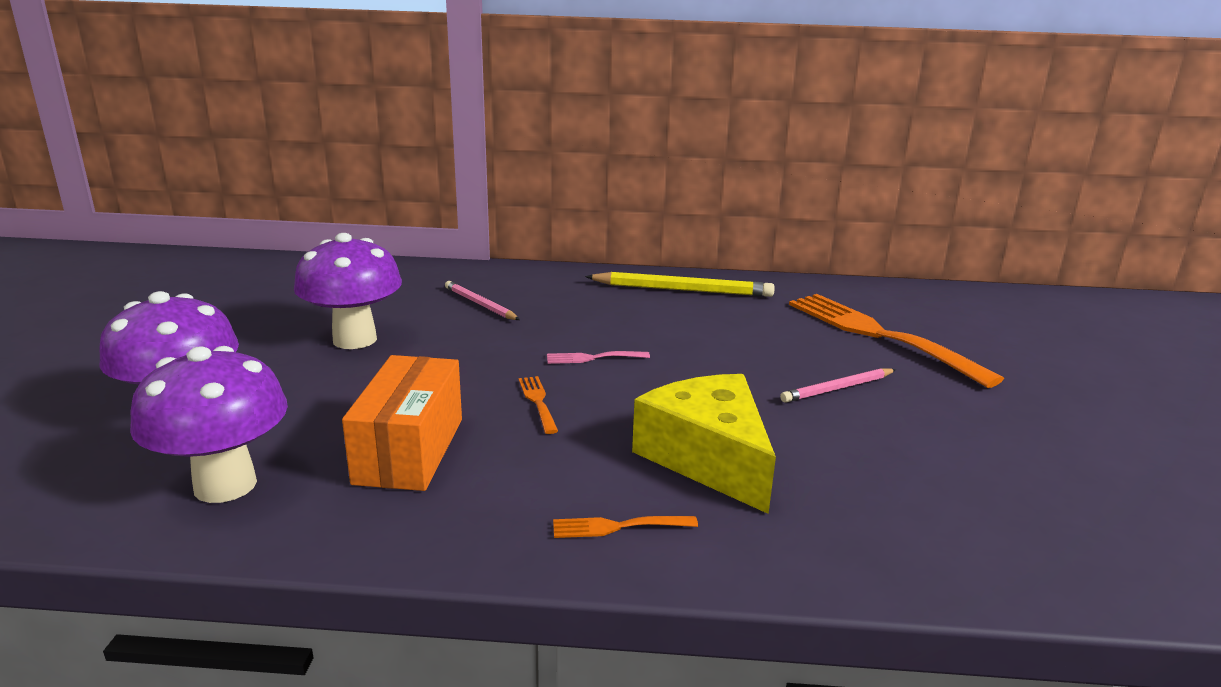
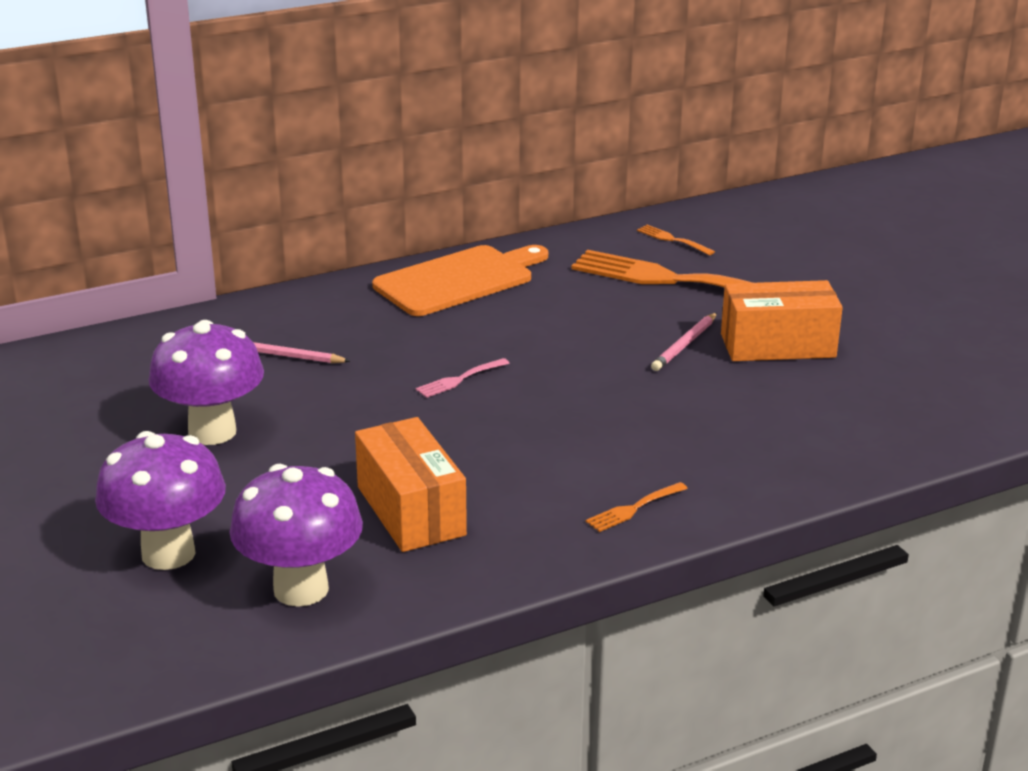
camera: 30 degrees left, 5 degrees up
orange fork [519,376,558,434] -> orange fork moved to [637,225,715,255]
yellow pencil [585,272,775,297] -> orange cutting board [372,245,548,316]
yellow cheese [632,374,776,514] -> none
none -> orange box [721,280,843,361]

